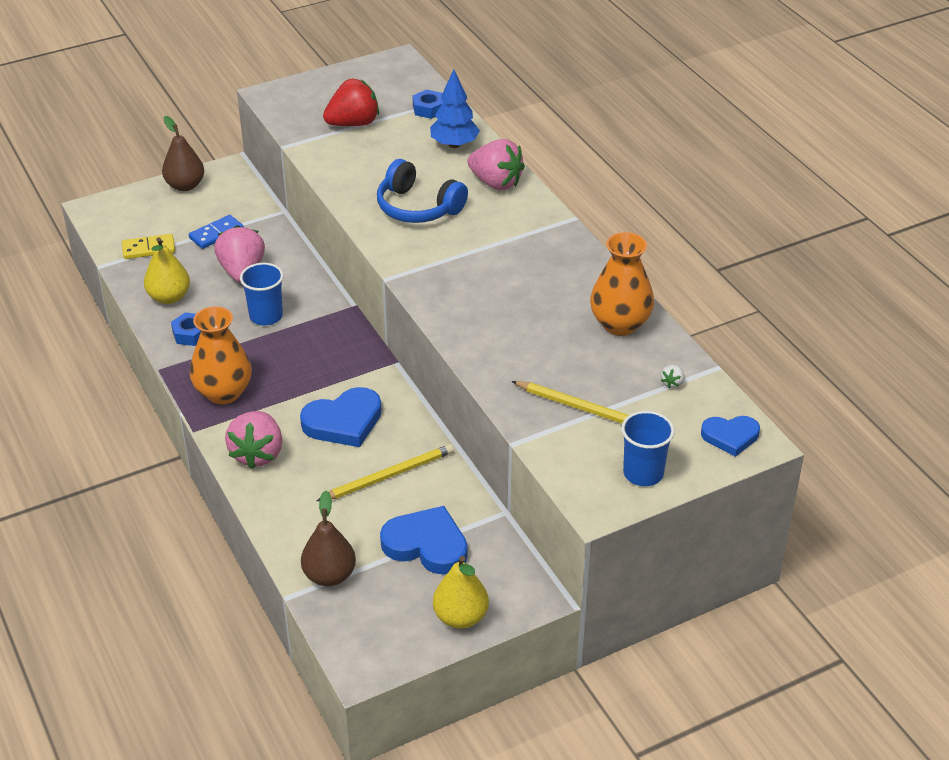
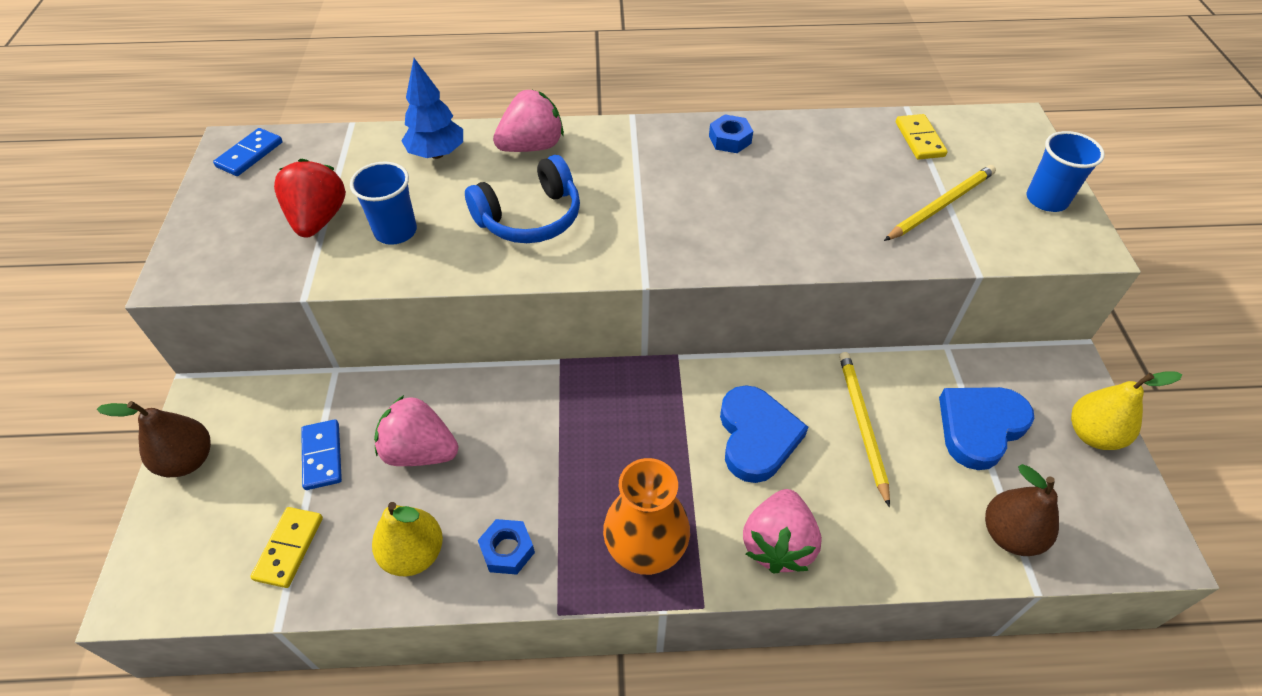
camera: 65 degrees left, 10 degrees up
pink strawberry [225,411,282,469] -> pink strawberry turned 75 degrees clockwise [743,489,822,574]
blue cup [240,263,284,325] -> blue cup moved to [350,162,417,245]
blue nut [412,90,443,119] -> blue nut moved to [709,114,753,153]
orange vase [590,232,654,336] -> none
white strawberry [661,365,684,388] -> yellow domino [896,114,948,160]
blue heart [701,416,760,457] -> none
none -> blue domino [213,128,283,176]

